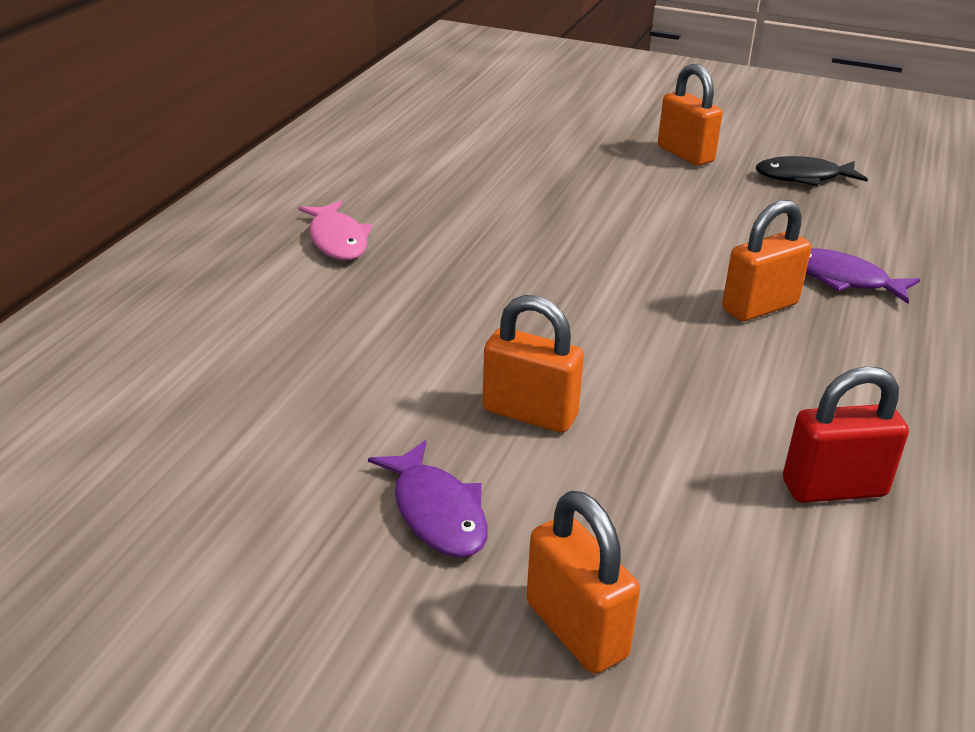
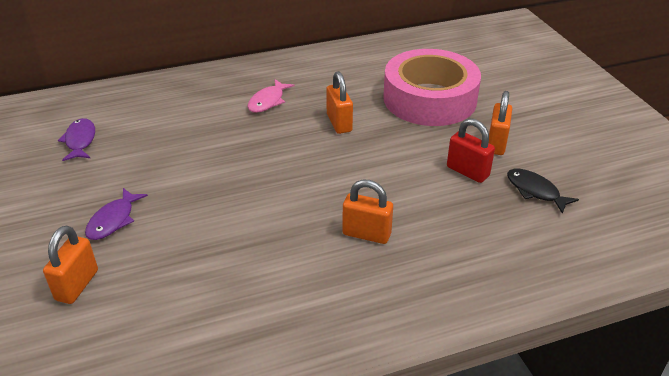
camera: 50 degrees right, 5 degrees up
orange padlock [483,295,584,433] -> orange padlock moved to [326,71,353,134]
red padlock [783,366,909,503] -> red padlock moved to [447,118,495,183]
purple fish [806,248,920,304] -> purple fish moved to [58,118,95,161]
none -> pink tape [383,49,481,126]

